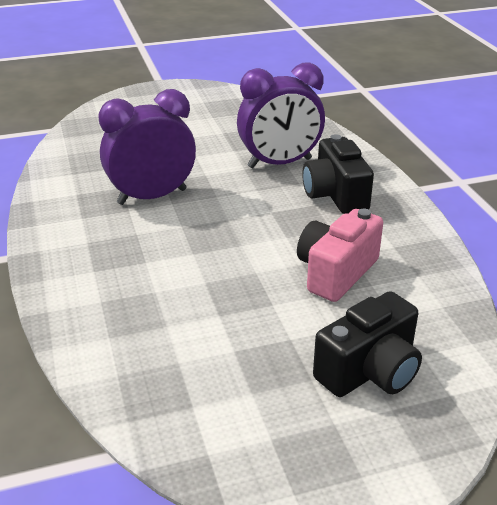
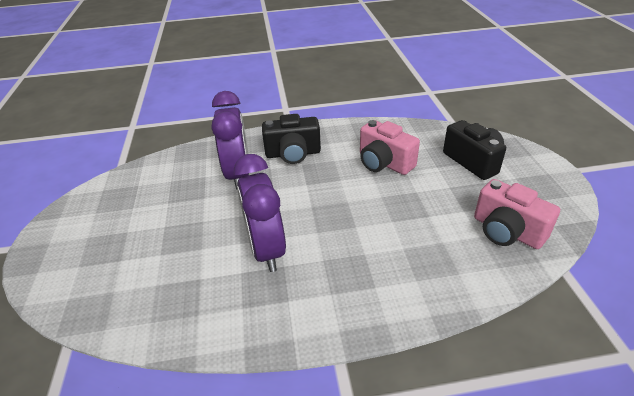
camera: 80 degrees left, 5 degrees up
none -> pink camera [474,179,560,249]

